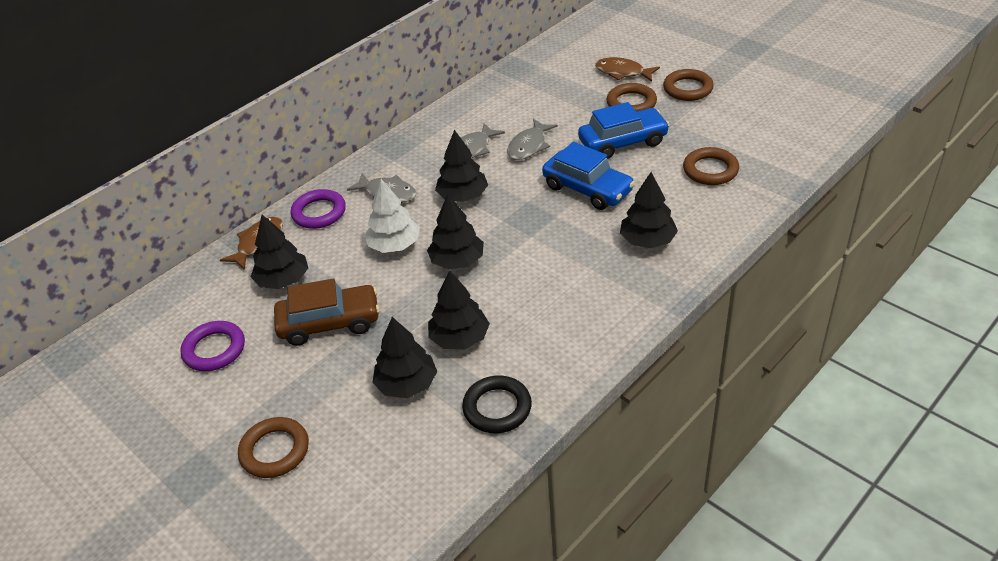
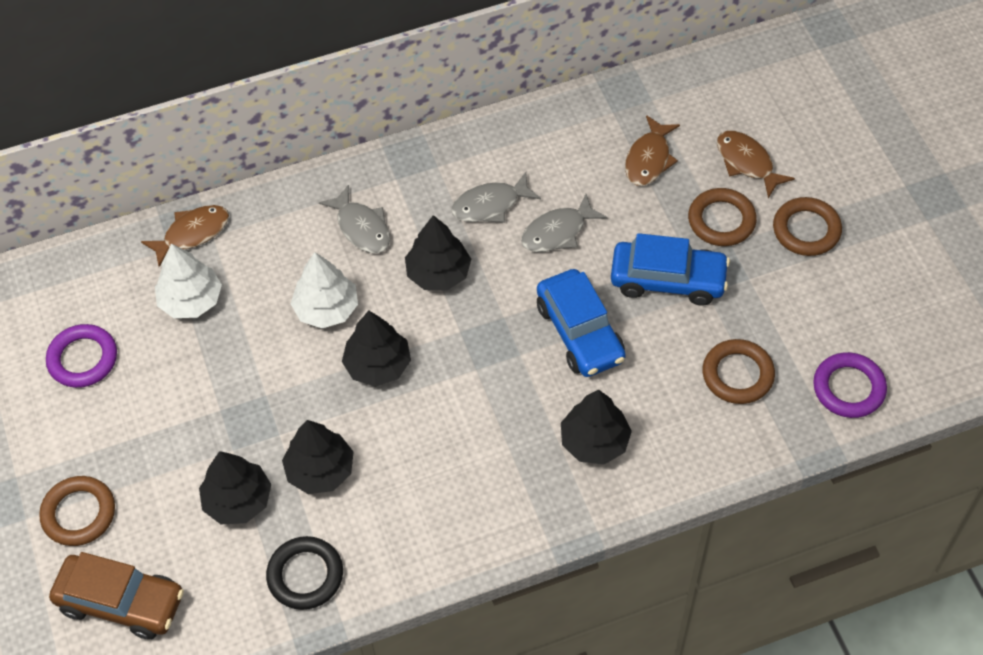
camera: 25 degrees right, 15 degrees up
black tree [251,215,308,289] -> white tree [155,243,222,318]
brown car [274,278,380,346] -> brown car moved to [49,552,184,639]
purple ring [291,189,346,229] -> purple ring moved to [813,352,887,418]
none -> brown fish [625,115,680,186]

